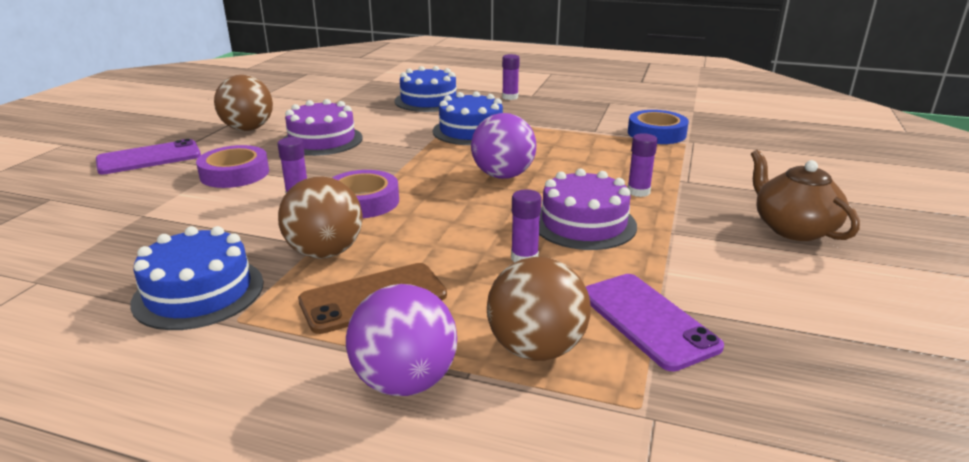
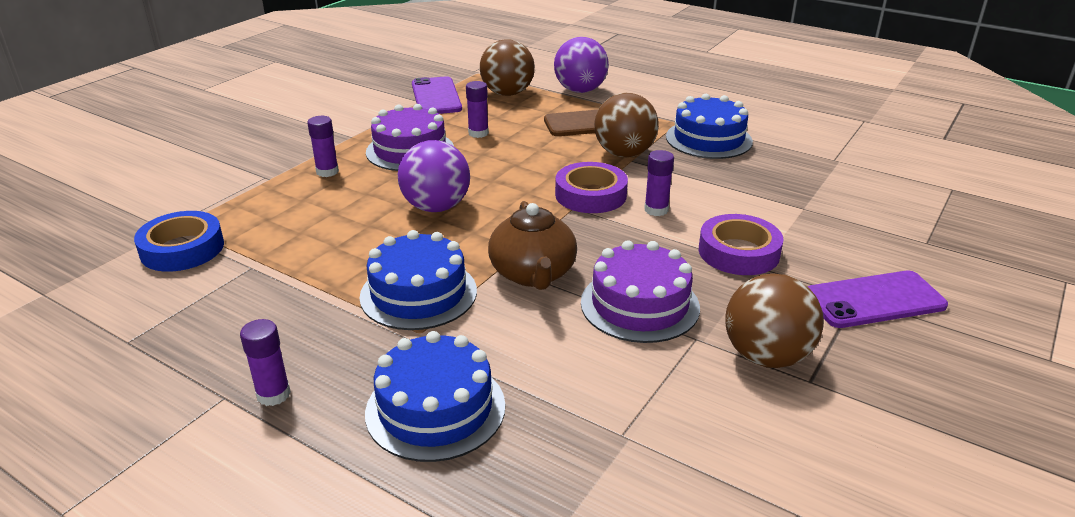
camera: 165 degrees left, 5 degrees up
brown teapot [751,150,860,241] -> brown teapot moved to [488,201,577,290]

